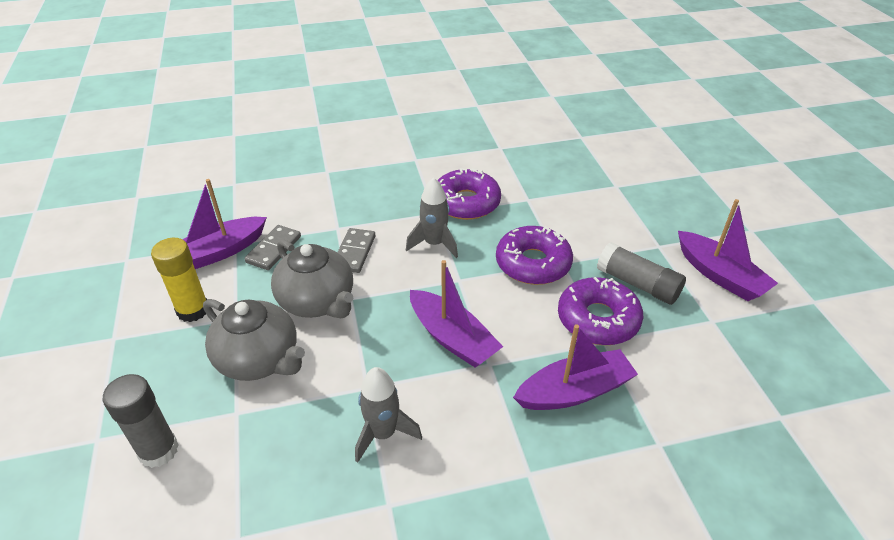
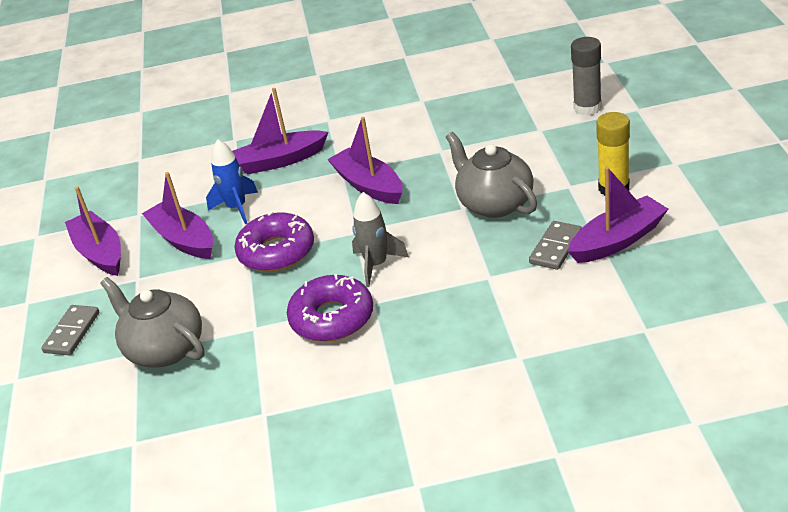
camera: 170 degrees left, 5 degrees down
grey teapot [203,299,305,381] -> grey teapot moved to [100,277,205,367]
grey domino [337,228,375,273] -> grey domino moved to [41,305,99,355]
grey rocket [355,367,422,463] -> none
purple donut [558,277,643,345] -> blue rocket [206,139,258,224]
grey glue stick [597,242,686,305] -> purple boat [142,172,213,259]

